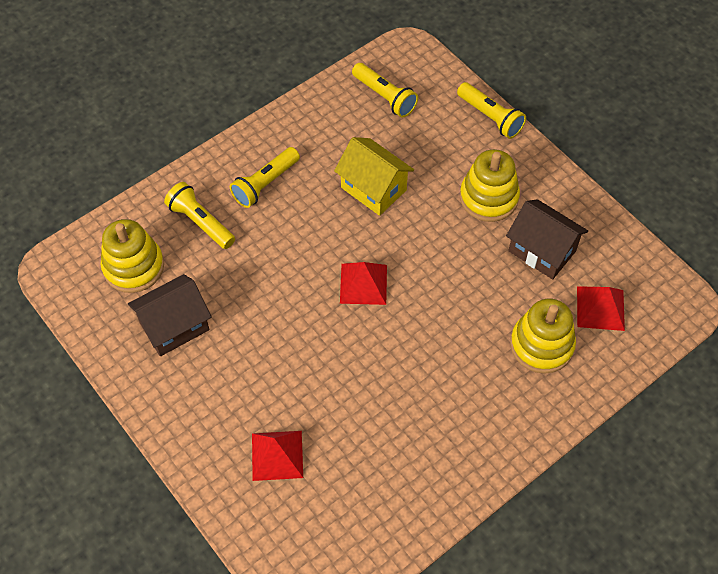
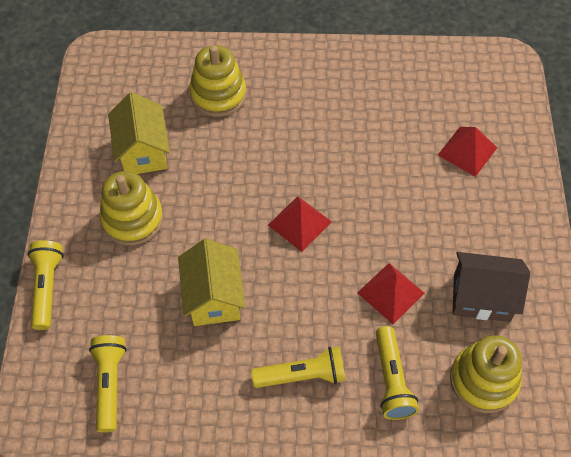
camera: 140 degrees left, 0 degrees up
brown house [506,199,588,279] -> yellow house [108,92,170,174]
red pyramid [577,286,625,331] -> red pyramid moved to [357,263,425,324]

